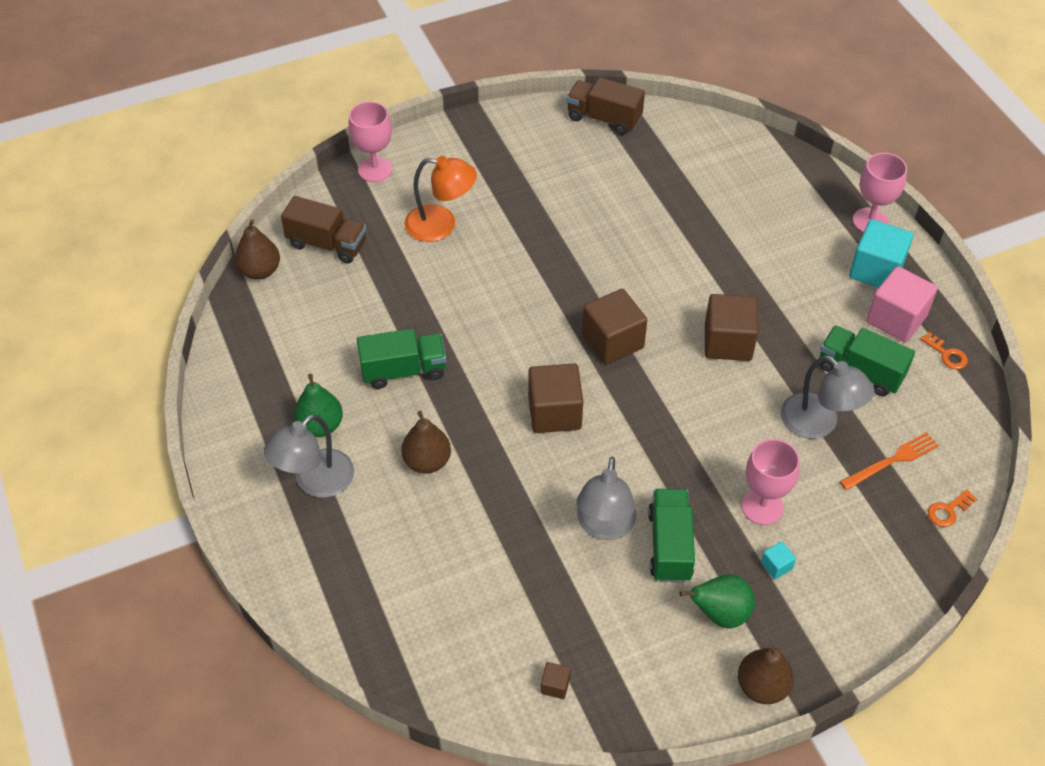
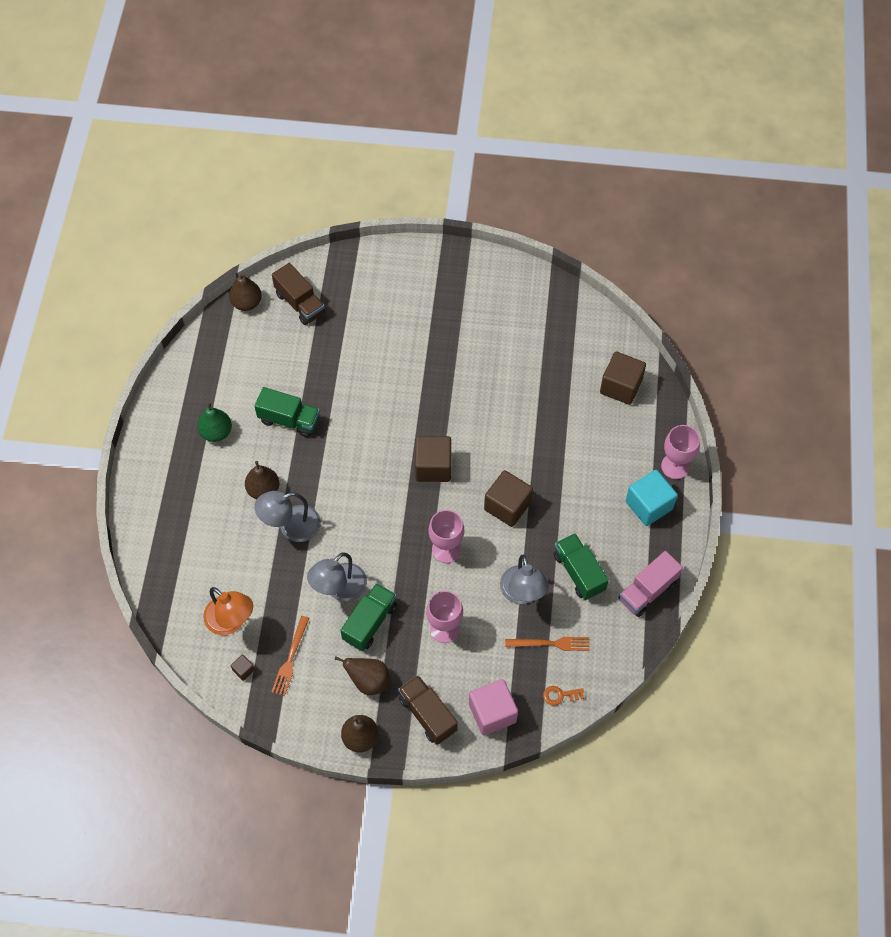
camera: 30 degrees right, 10 degrees up
grey lamp [264,414,354,498] -> grey lamp moved to [254,491,321,542]
pink goblet [348,101,392,182] -> pink goblet moved to [428,510,464,563]
orange lamp [405,156,477,242] -> orange lamp moved to [203,587,253,635]
brown cube [528,364,583,433] -> brown cube moved to [600,352,646,405]
brown truck [567,77,645,135] -> brown truck moved to [398,675,458,745]
green pear [680,574,755,629] -> brown pear [335,656,390,695]
turquoise cube [761,541,796,579] -> none
pink cube [866,266,938,342] -> pink cube moved to [469,679,518,736]
orange key [920,332,968,369] -> pink truck [619,551,683,617]
none -> orange fork [271,616,309,696]

